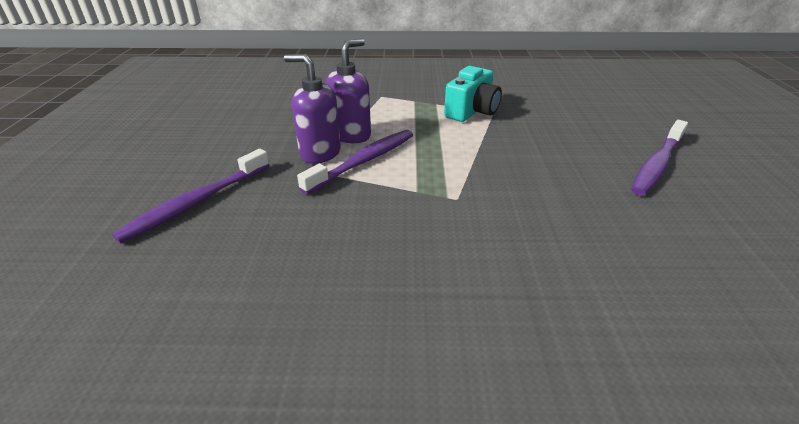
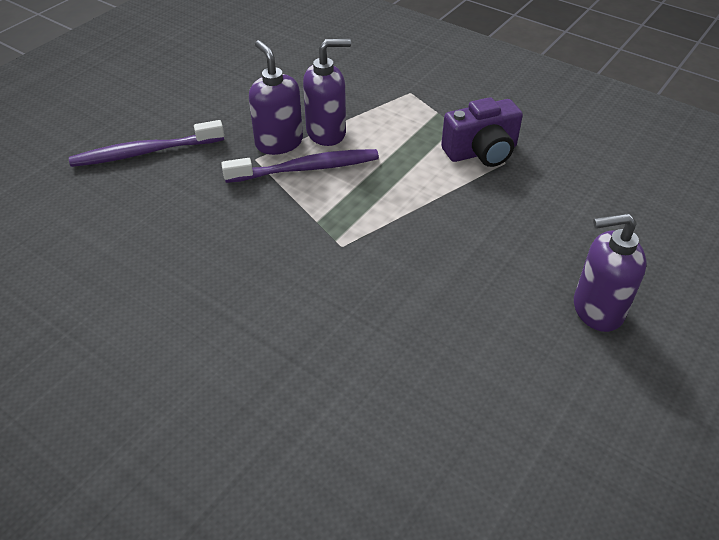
camera: 35 degrees right, 10 degrees up
turquoise camera [444,66,502,122] -> purple camera [441,97,523,167]
purple toothbrush [631,120,688,196] -> purple soap dispenser [574,213,647,332]

